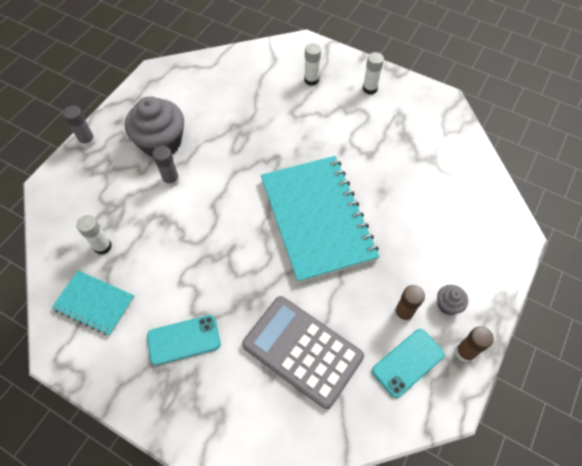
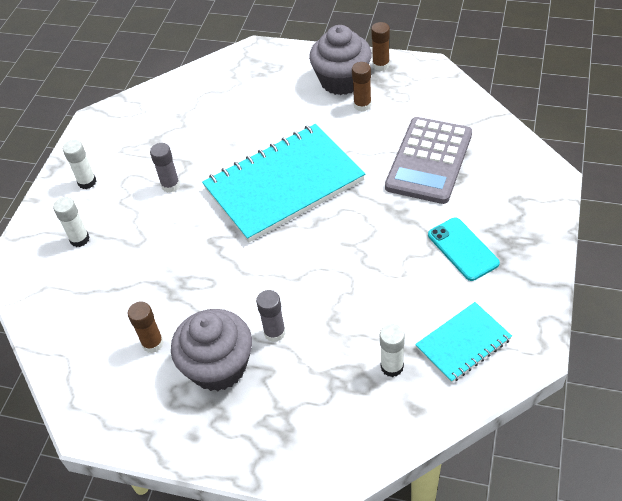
camera: 100 degrees left, 10 degrees down
turquoise notebook [52,270,135,336] -> turquoise notebook turned 45 degrees clockwise [415,302,512,383]
grey glue stick [63,105,96,147] -> grey glue stick moved to [150,143,180,193]
turquoise phone [372,329,445,398] -> none
grey cupcake [437,285,468,315] -> grey cupcake [309,25,372,95], size x2.22
none -> brown glue stick [127,301,164,353]

